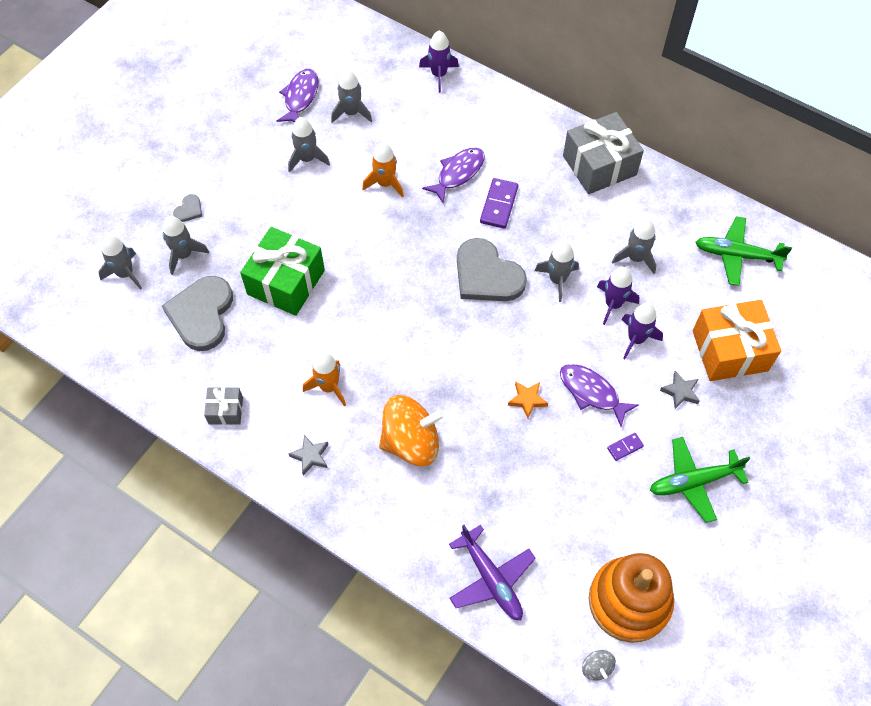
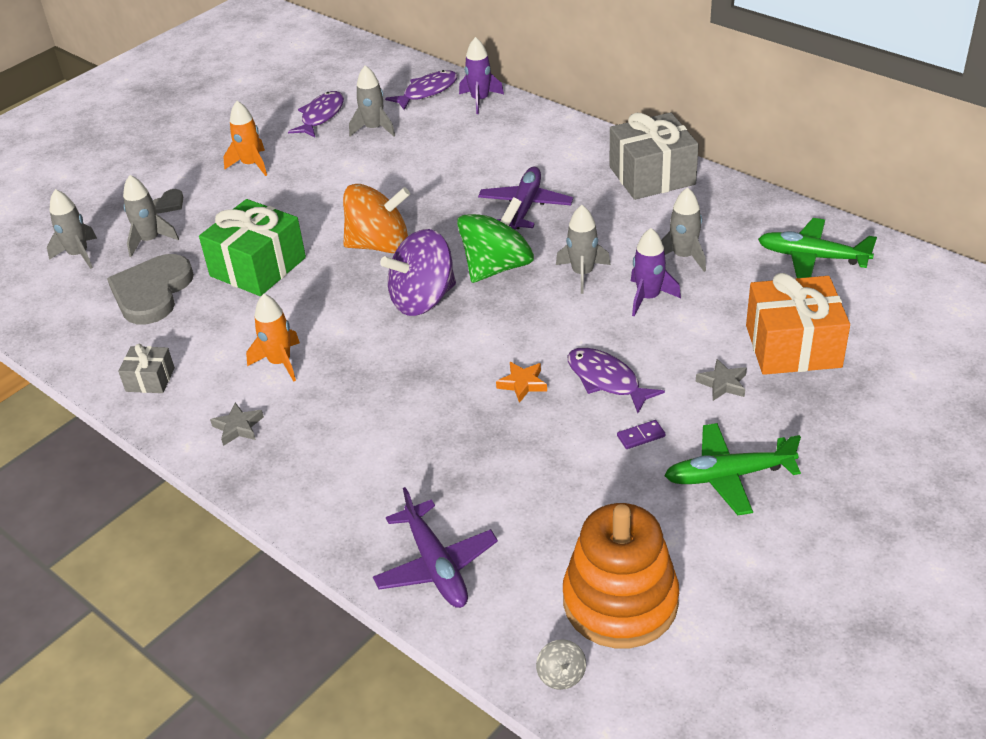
camera: 10 degrees right, 20 degrees down
grey rocket [288,117,330,172] -> none
orange rocket [362,142,404,198] -> orange rocket moved to [223,101,267,176]
orange spinning top [379,395,445,466] -> orange spinning top moved to [343,184,410,253]
purple fish [422,147,485,204] -> purple fish moved to [385,70,457,110]
grey heart [457,238,527,301] -> green spinning top [457,197,534,283]
purple domino [480,178,518,229] -> purple plane [478,166,573,230]
purple rocket [621,303,663,359] -> none
none -> purple spinning top [380,229,456,316]

